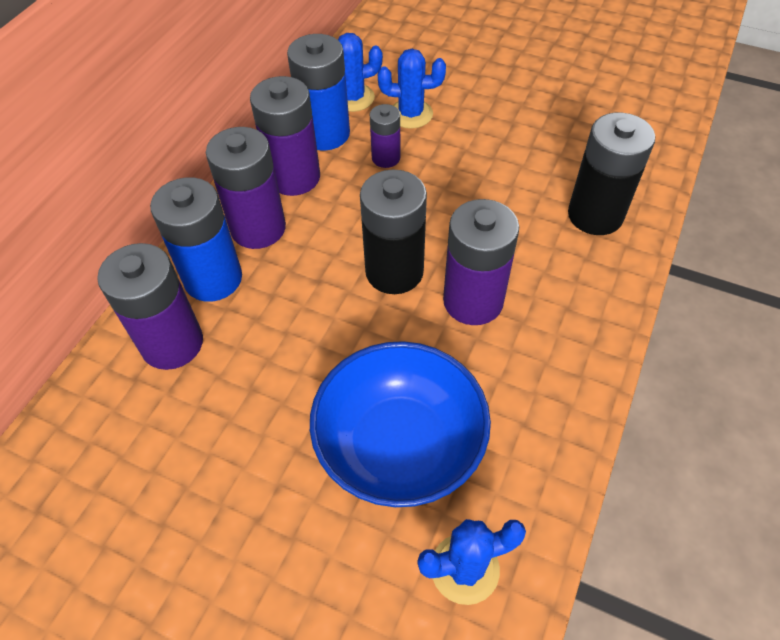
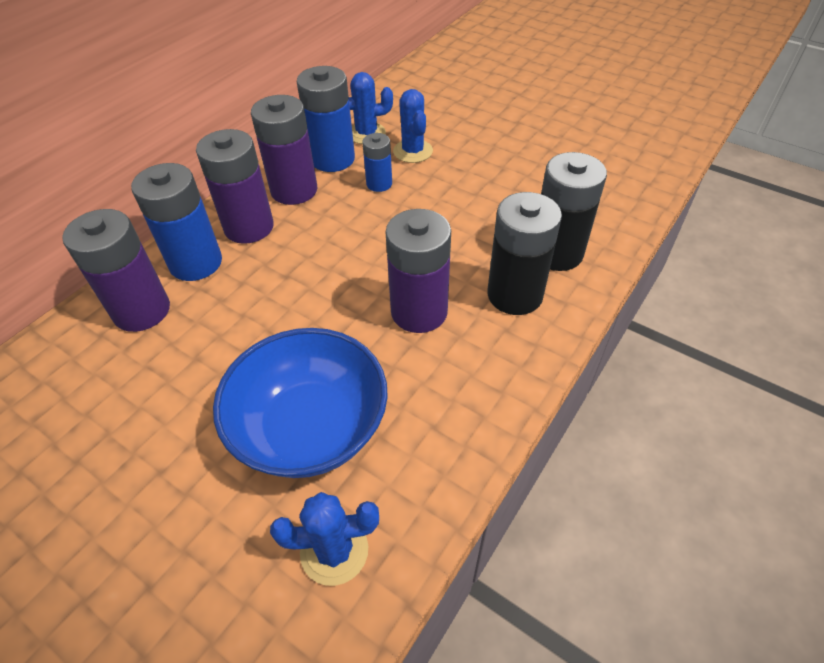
camera: 10 degrees right, 5 degrees down
black battery [360,170,427,294] -> black battery moved to [487,192,562,315]
purple battery [370,104,400,168] -> blue battery [362,133,392,192]
blue cactus [378,49,446,129] -> blue cactus turned 60 degrees clockwise [393,89,433,163]

